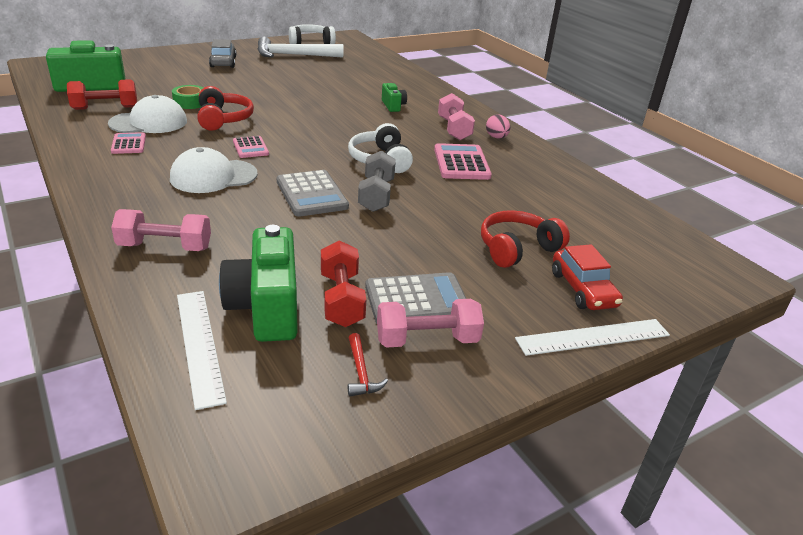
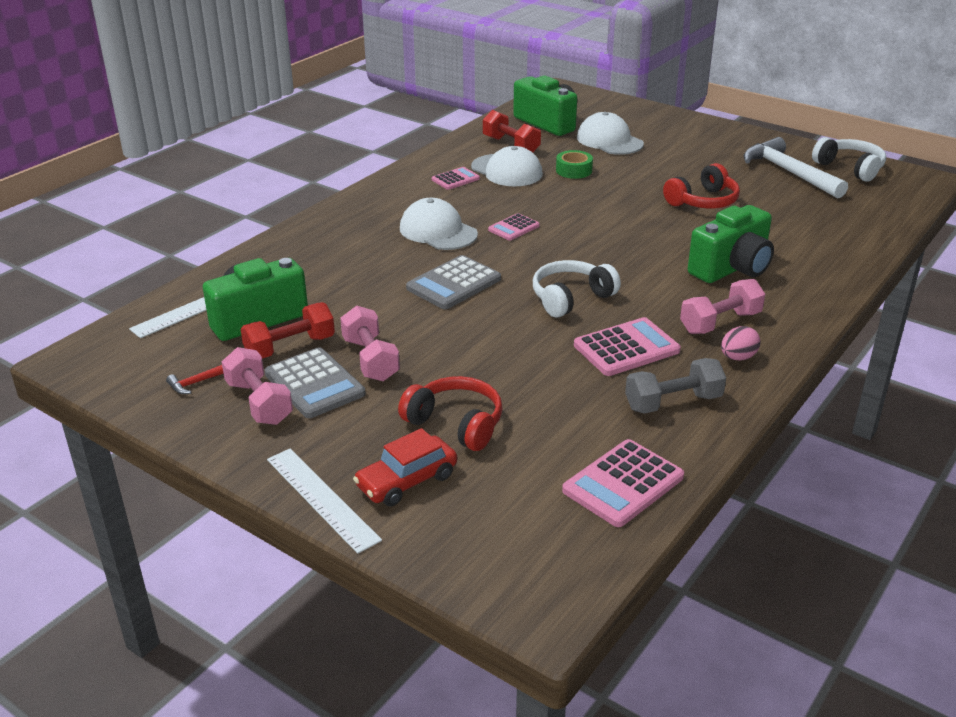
camera: 70 degrees right, 0 degrees up
pink dumbbell [111,209,211,251] -> pink dumbbell moved to [340,306,400,381]
red headphones [197,86,254,131] -> red headphones moved to [663,163,740,208]
grey car [209,39,236,68] -> none
grey dumbbell [358,151,396,212] -> grey dumbbell moved to [625,358,726,414]
green camera [382,83,407,112] -> green camera [688,205,774,283], size x1.98
none -> pink calculator [562,439,684,527]
none -> white cap [577,112,644,155]

